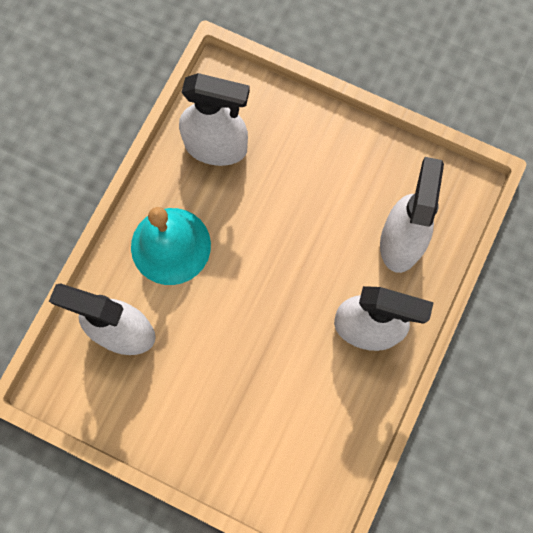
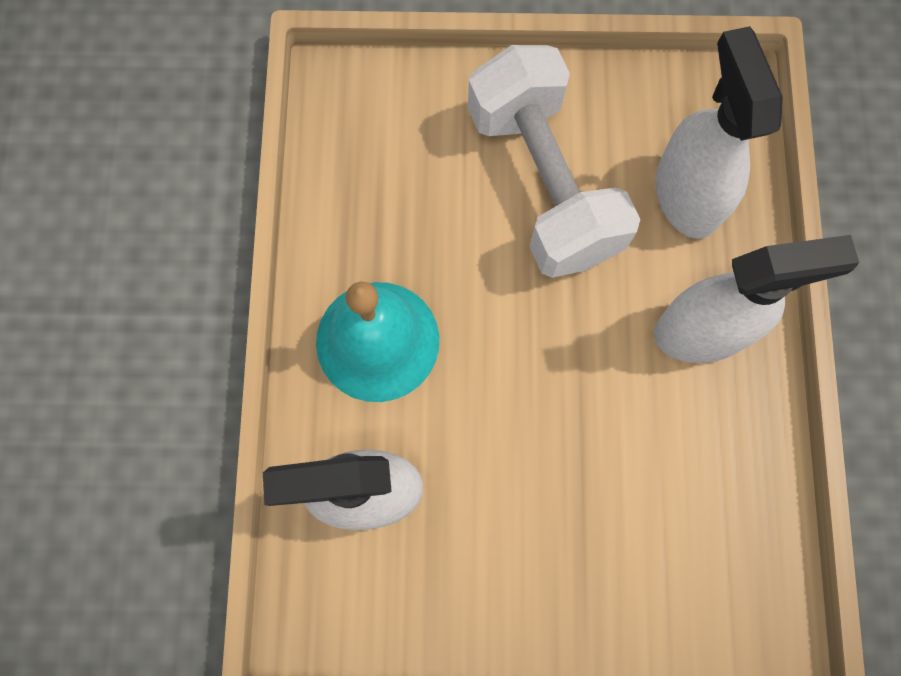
camera: 25 degrees left, 0 degrees up
white spray bottle [179,73,250,166] -> none
none -> white dumbbell [468,45,641,278]

